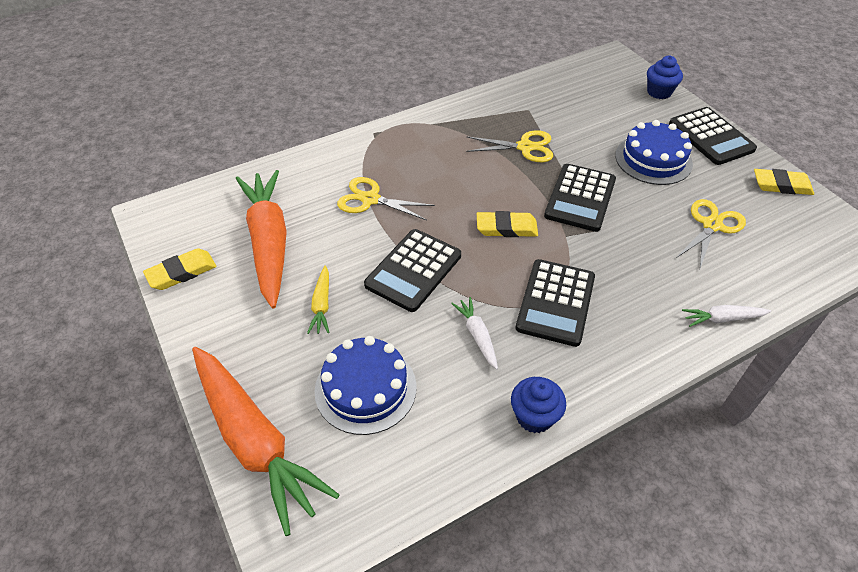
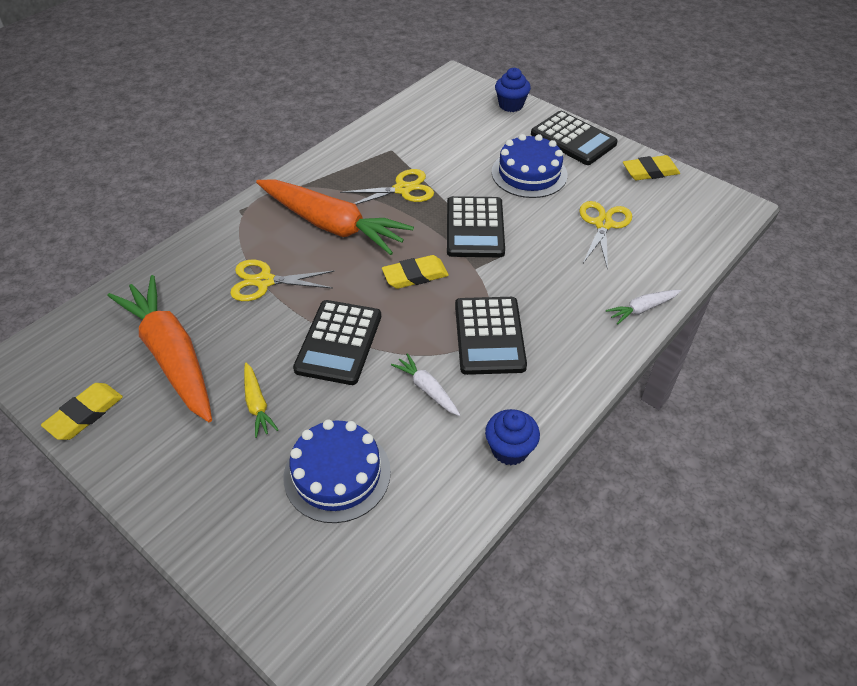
camera: 20 degrees left, 0 degrees up
orange carrot [192,347,339,536] -> orange carrot moved to [256,179,414,255]

